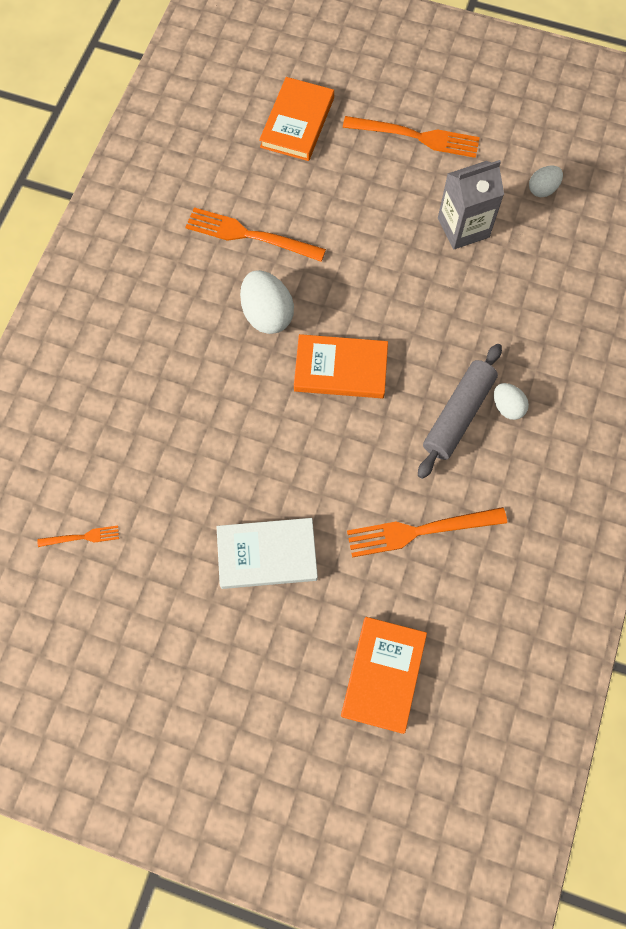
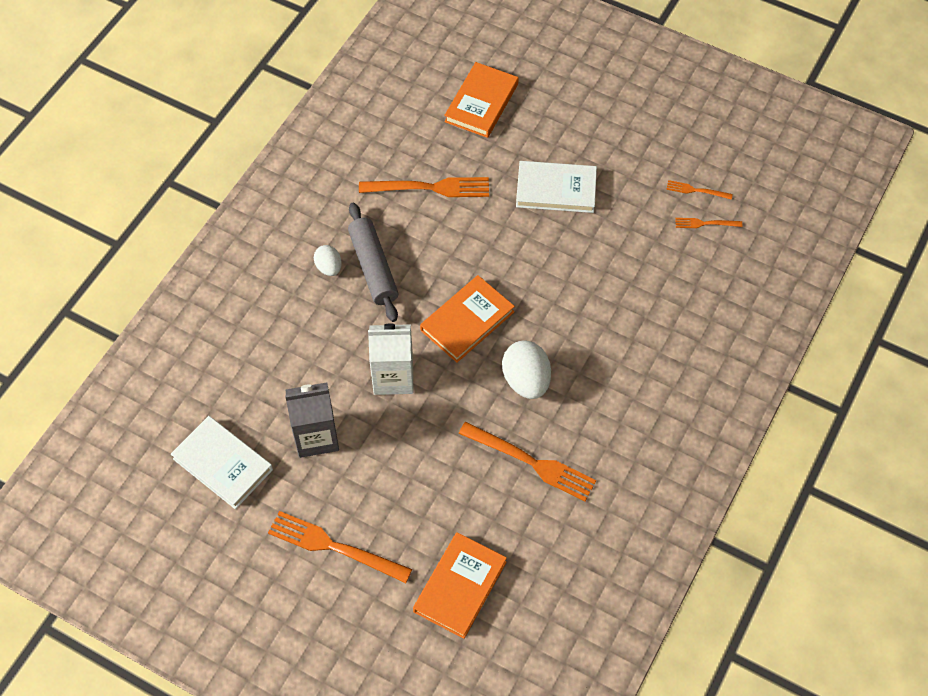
camera: 170 degrees left, 10 degrees down
orange book [294,334,388,398] -> orange book turned 60 degrees counterclockwise [420,275,515,363]
grey rolling pin [418,344,502,479] -> grey rolling pin turned 60 degrees counterclockwise [348,203,398,322]
white egg [529,166,563,197] -> white book [171,416,273,509]
none -> white carton [368,323,413,395]
none -> orange fork [666,180,733,200]

